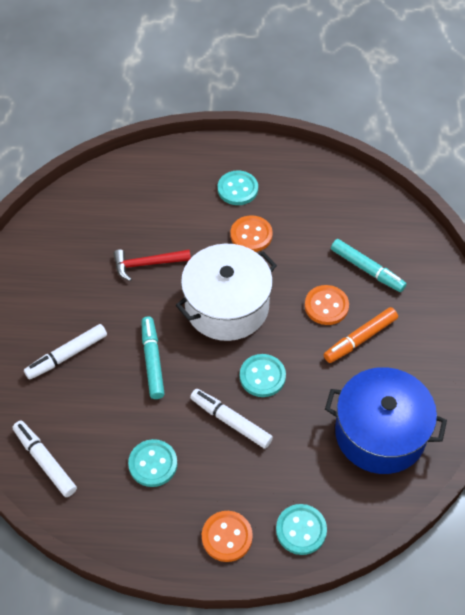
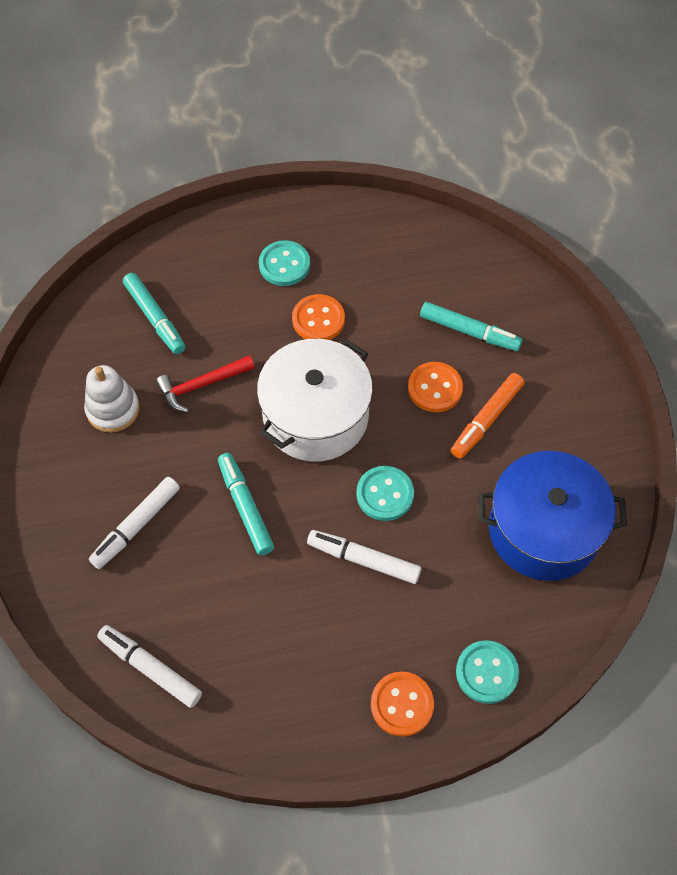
camera: 15 degrees left, 5 degrees up
turquoise button [128,439,177,487] -> none
none -> white stacking toy [84,365,139,433]
none -> turquoise marker [123,273,186,354]

